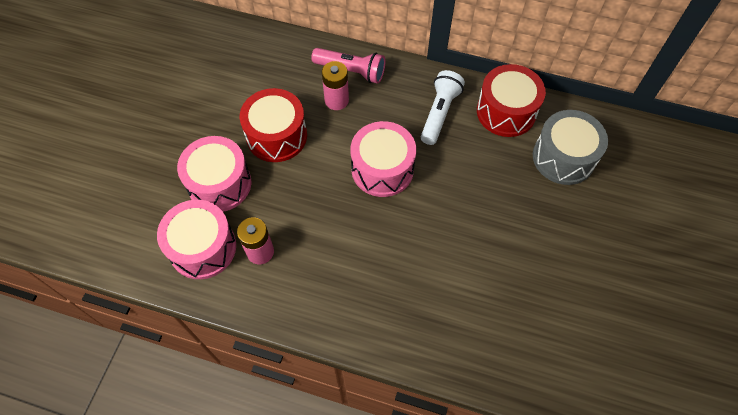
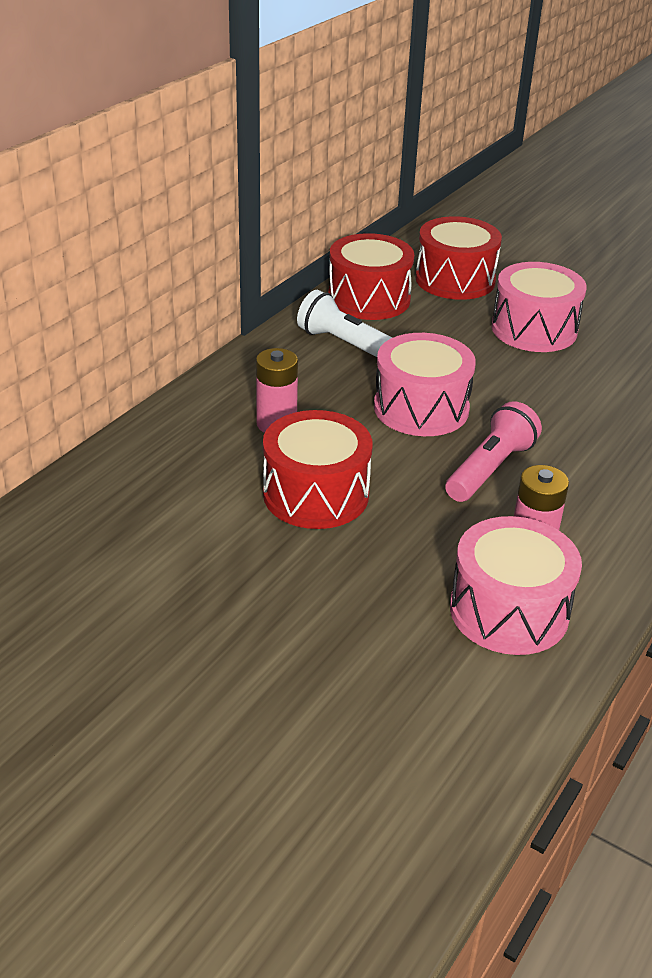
camera: 75 degrees left, 25 degrees down
pink drum [177,136,251,212] -> pink drum moved to [492,262,587,352]
pink flashlight [311,48,385,84] -> pink flashlight moved to [445,401,542,502]
grey drum [533,110,608,185] -> red drum [416,216,502,300]

